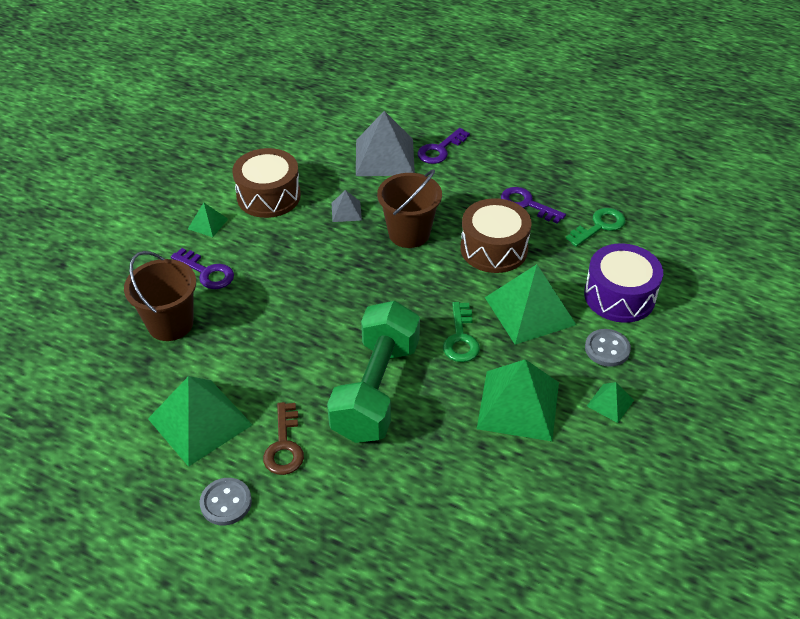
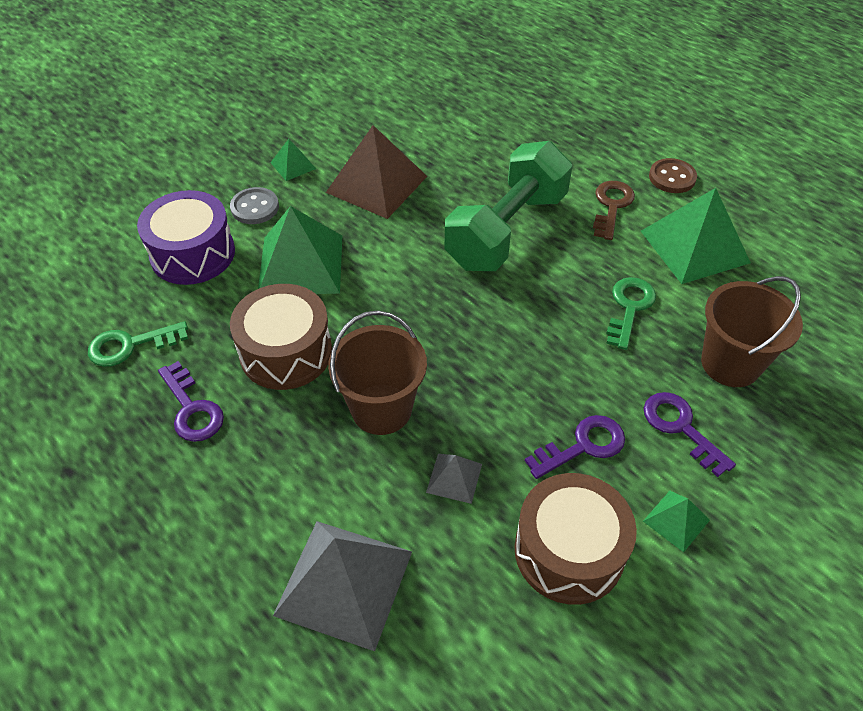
camera: 160 degrees left, 5 degrees up
grey button [200,478,252,525] -> brown button [649,158,697,193]
purple key [417,128,470,164] -> purple key moved to [525,415,625,479]
green key [443,302,480,362] -> green key moved to [606,277,656,350]
green pyramid [477,359,559,441] -> brown pyramid [326,125,427,219]

